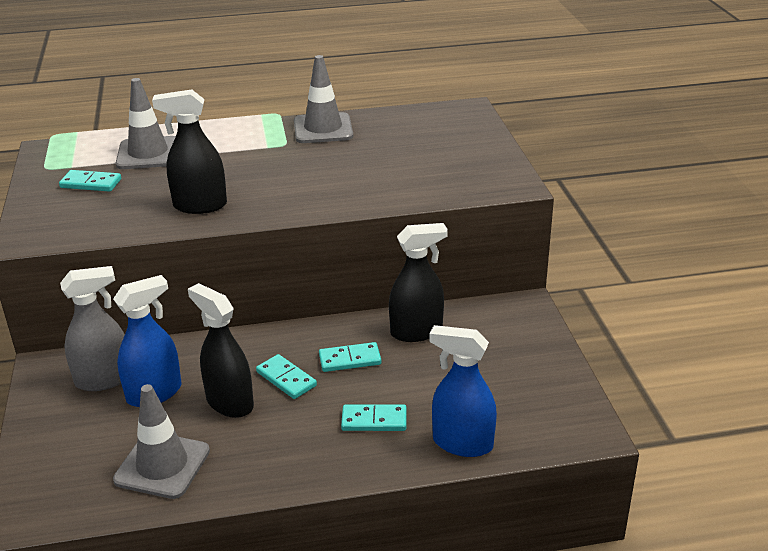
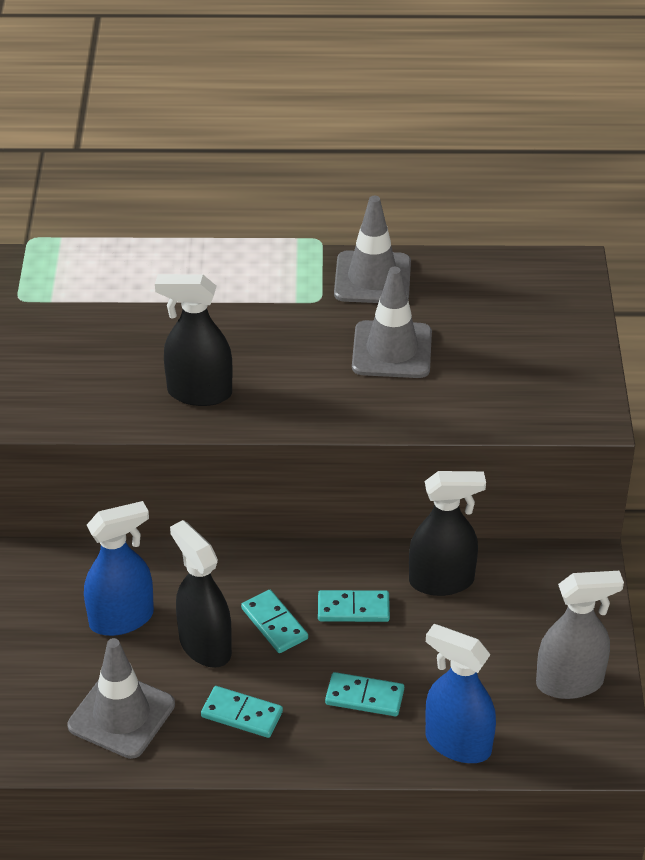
camera: 10 degrees right, 10 degrees up
turquoise domino [59,170,121,192] -> turquoise domino moved to [201,686,283,738]
grey spray bottle [60,266,125,391] -> grey spray bottle moved to [536,571,624,699]
grey traffic cone [116,78,176,169] -> grey traffic cone moved to [352,267,432,378]

